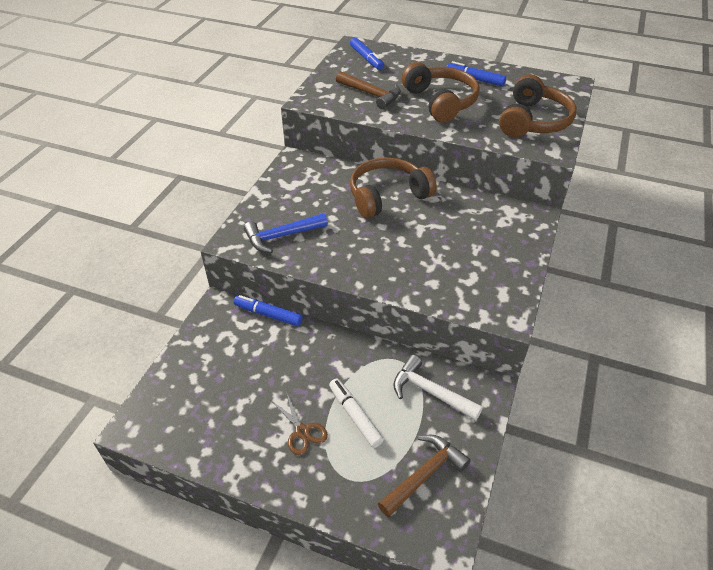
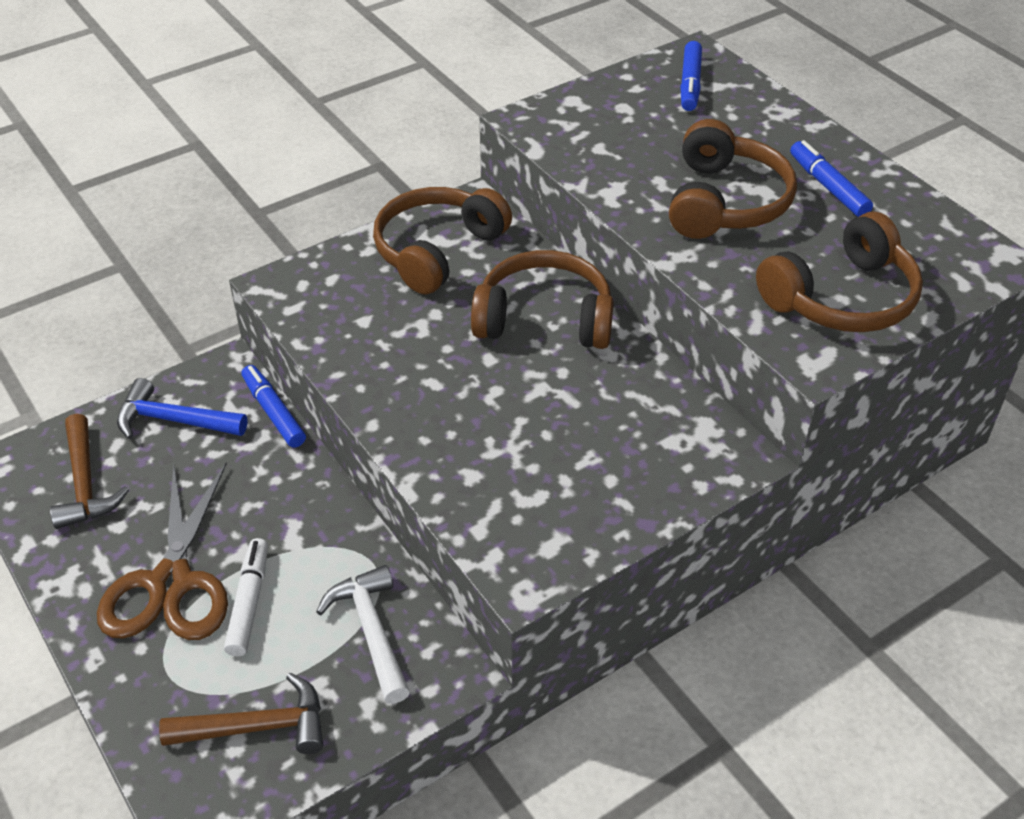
camera: 35 degrees right, 0 degrees up
blue hammer [244,213,328,253] -> blue hammer moved to [117,378,247,439]
brown scissors [272,391,328,455] -> brown scissors [97,463,228,640], size x2.05
brown hammer [336,71,401,109] -> brown hammer moved to [50,414,129,529]
none -> brown headphones [373,187,512,295]

